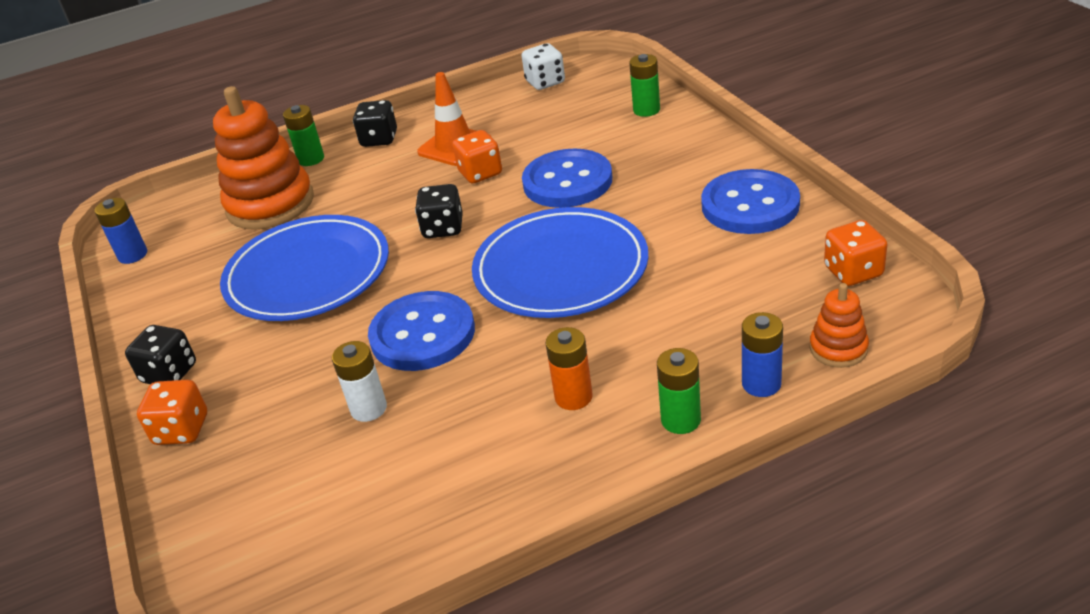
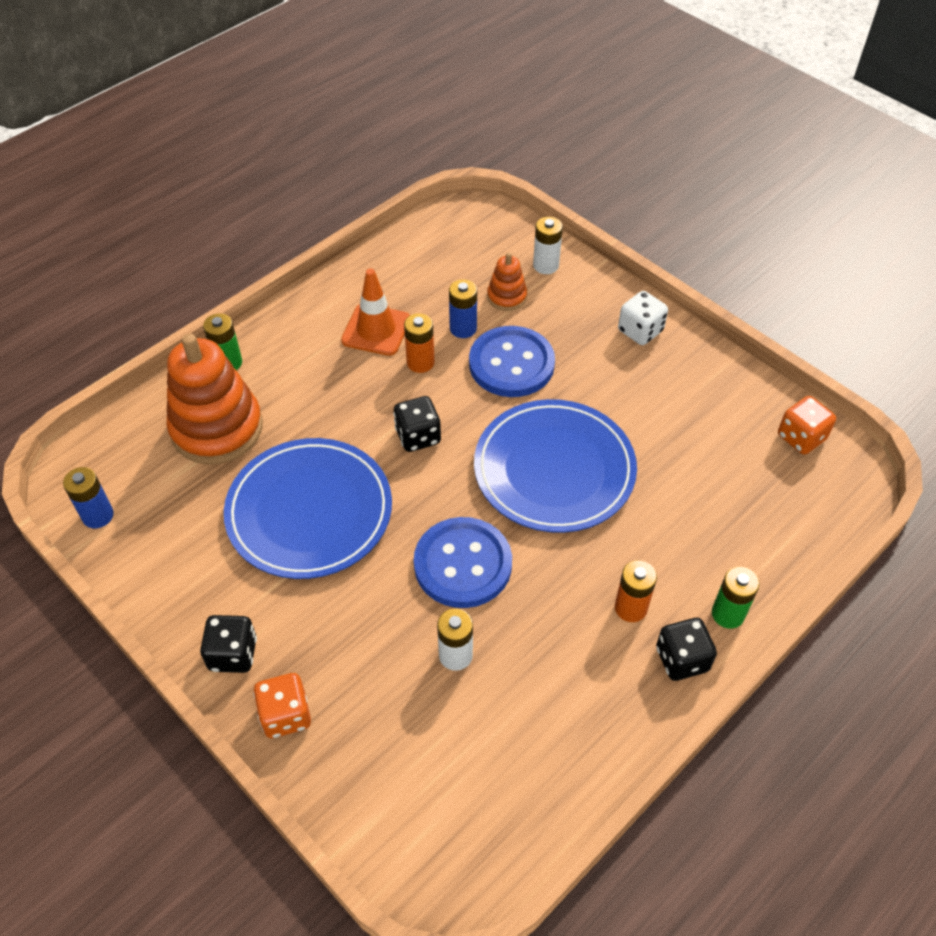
camera: 25 degrees left, 15 degrees up
black dice [353,100,397,147] -> black dice moved to [656,618,717,681]
orange dice [452,130,502,183] -> orange battery [404,313,435,373]
white dice [522,43,565,90] -> white dice moved to [618,291,668,345]
green battery [629,54,660,117] -> white battery [533,217,563,274]
blue button [701,169,800,234] -> none
blue battery [742,312,783,397] -> blue battery moved to [449,279,477,338]
orange stacking toy [809,283,869,368] -> orange stacking toy moved to [487,252,527,311]

